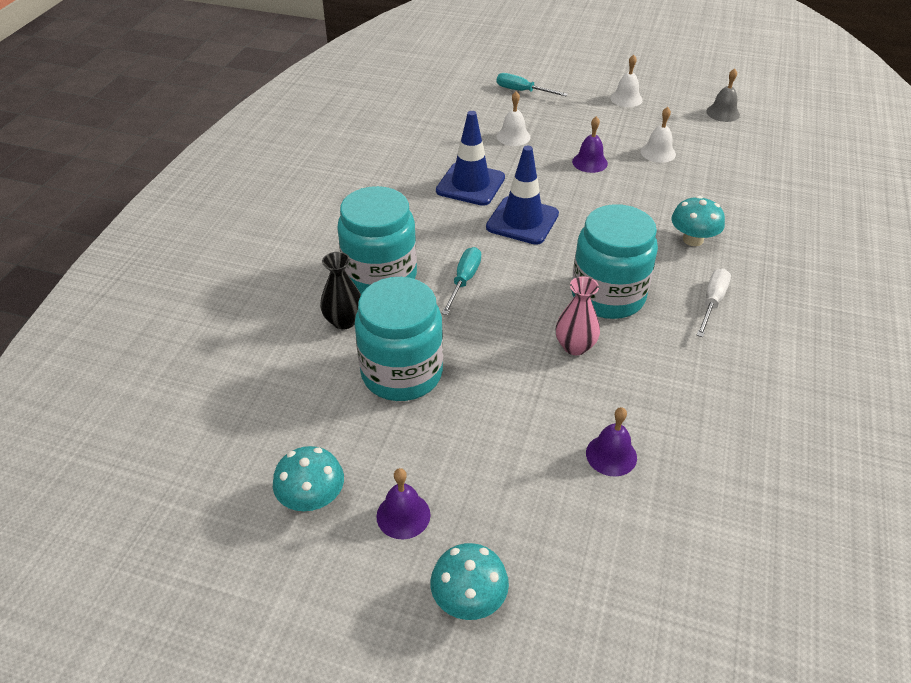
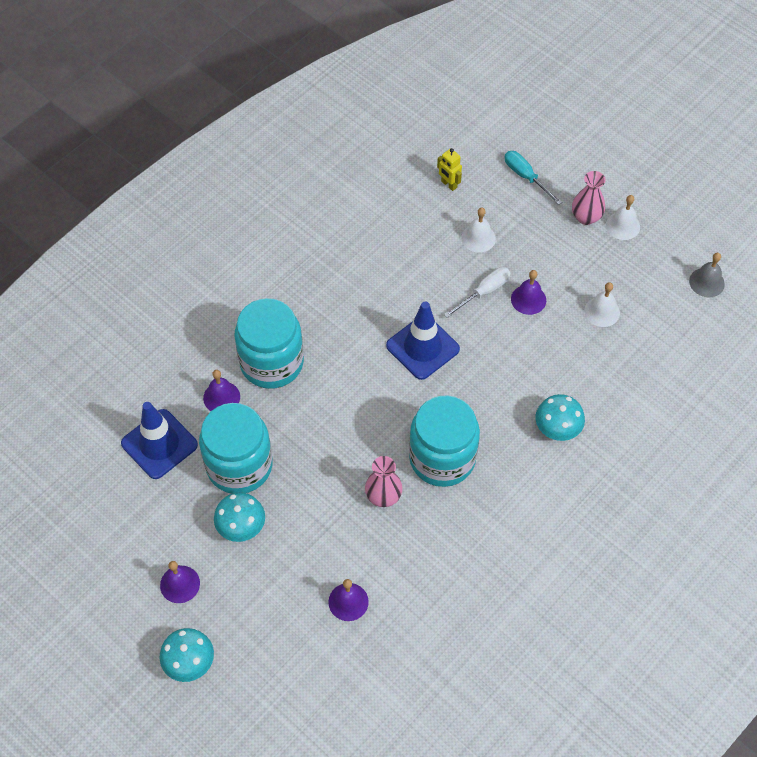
camera: 25 degrees right, 15 degrees up
turquoise mushroom [273,446,344,511] -> turquoise mushroom moved to [214,492,265,542]
black vase [320,252,361,329] -> purple bell [203,370,240,411]
blue traffic cone [436,111,505,206] -> blue traffic cone moved to [121,402,198,479]
turquoise screwdriver [441,247,481,315] -> none
white screwdriver [696,268,731,337] -> white screwdriver moved to [444,267,511,318]
none -> yellow robot [437,148,462,191]
none -> pink vase [572,171,606,225]

